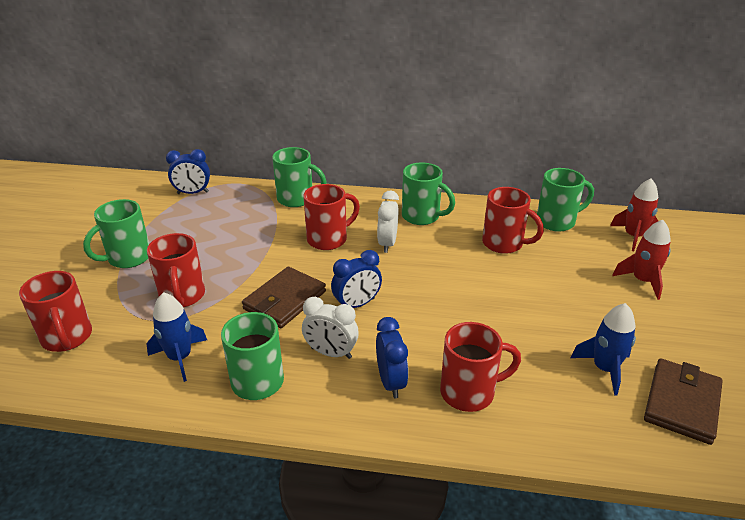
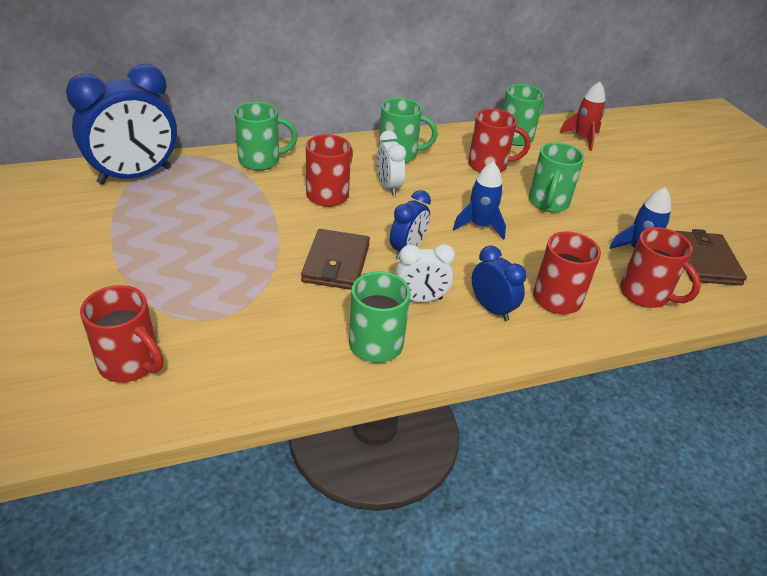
camera: 30 degrees left, 5 degrees up
green mug [83,199,149,268] -> green mug moved to [529,142,584,212]
red mug [147,233,205,307] -> red mug moved to [620,227,701,308]
blue rocket [147,292,207,382] -> blue rocket moved to [453,162,506,240]
blue clock [166,149,210,194] -> blue clock [66,64,177,185], size x1.96
red rocket [612,220,671,300] -> none

